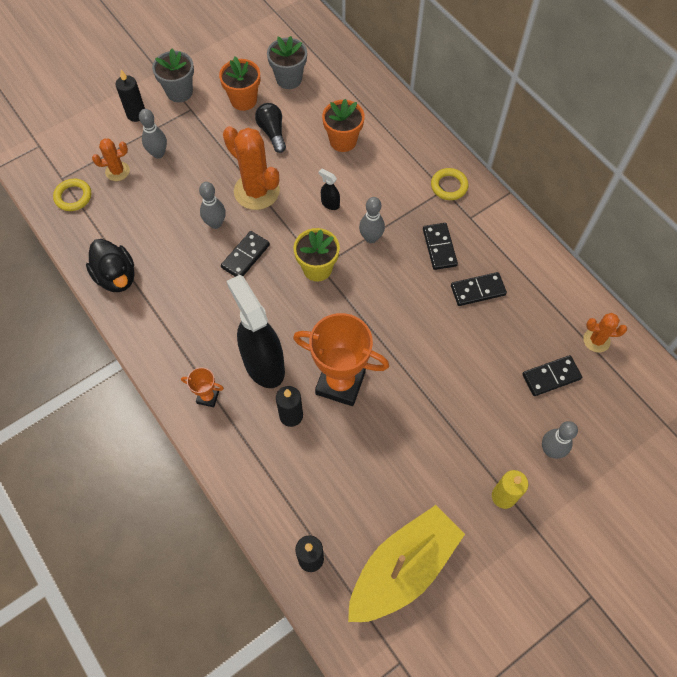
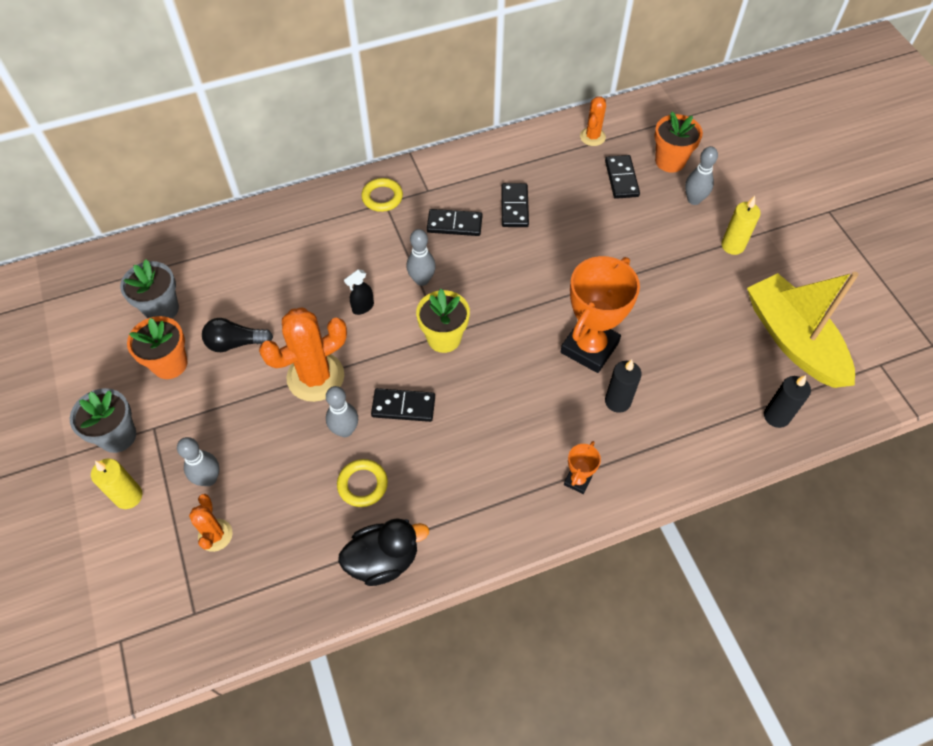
camera: 75 degrees left, 5 degrees down
yellow ring [53,179,91,211] -> yellow ring moved to [337,459,388,507]
black candle [115,70,145,122] -> yellow candle [91,459,142,509]
black domino [221,231,270,277] -> black domino turned 45 degrees counterclockwise [371,388,435,422]
black spray bottle [227,275,285,388] -> none
orange flower pot [322,99,365,152] -> orange flower pot moved to [655,112,703,172]

